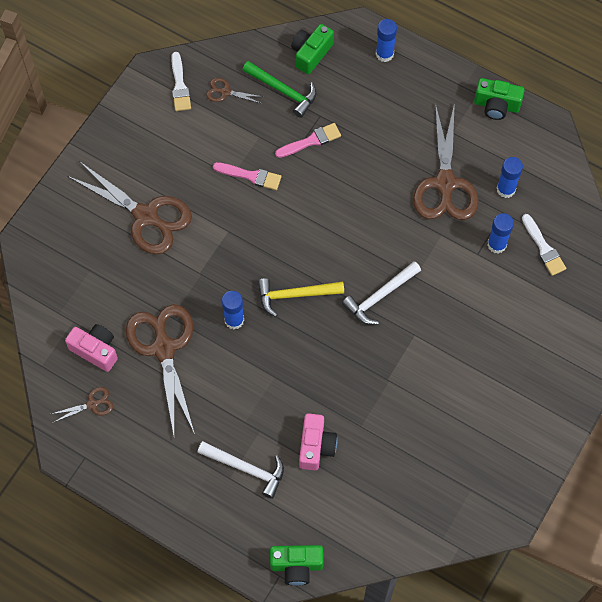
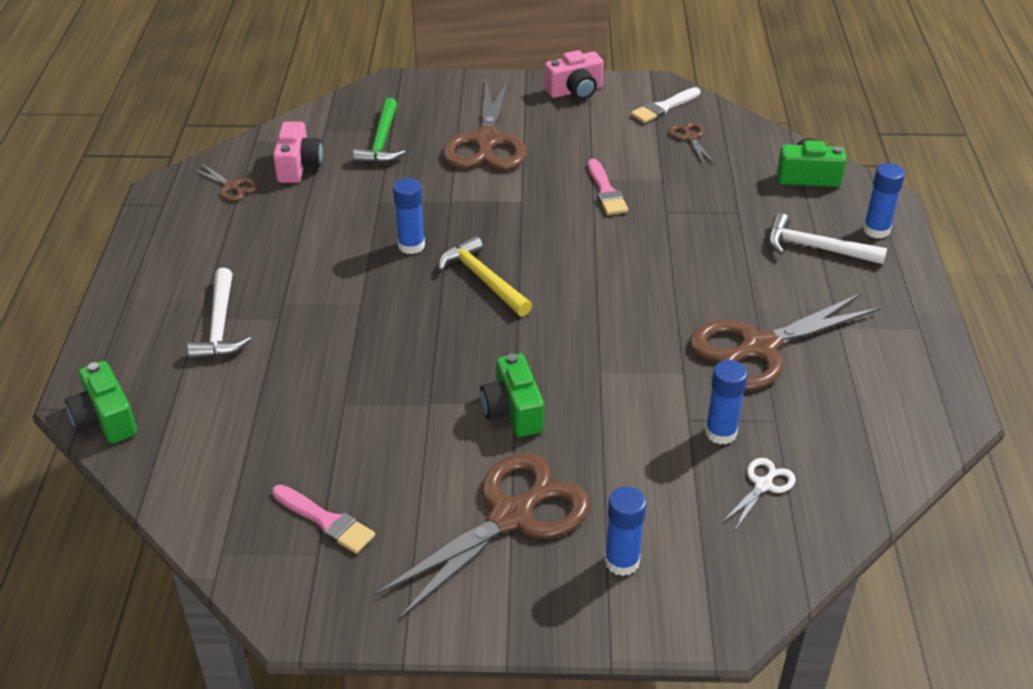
camera: 60 degrees right, 25 degrees down
brown scissors [126,304,195,435] -> brown scissors moved to [374,453,590,620]
green hammer [243,61,317,118] -> green hammer moved to [353,98,406,164]
pink brush [275,123,341,158] -> pink brush moved to [272,485,375,554]
pink camera [299,413,337,470] -> pink camera moved to [544,50,604,100]
white hammer [342,261,421,325] -> white hammer moved to [768,213,887,264]
green camera [474,78,525,120] -> green camera moved to [480,353,544,437]
blue glue stick [497,157,523,198] -> blue glue stick moved to [605,486,647,576]
white brush [522,214,566,276] -> white scissors [722,458,796,530]

